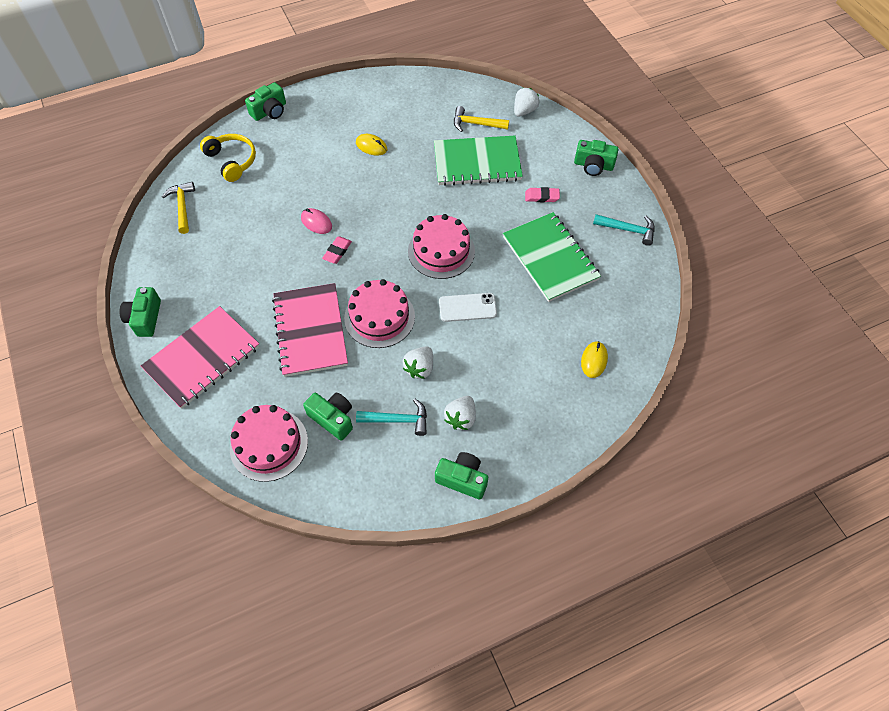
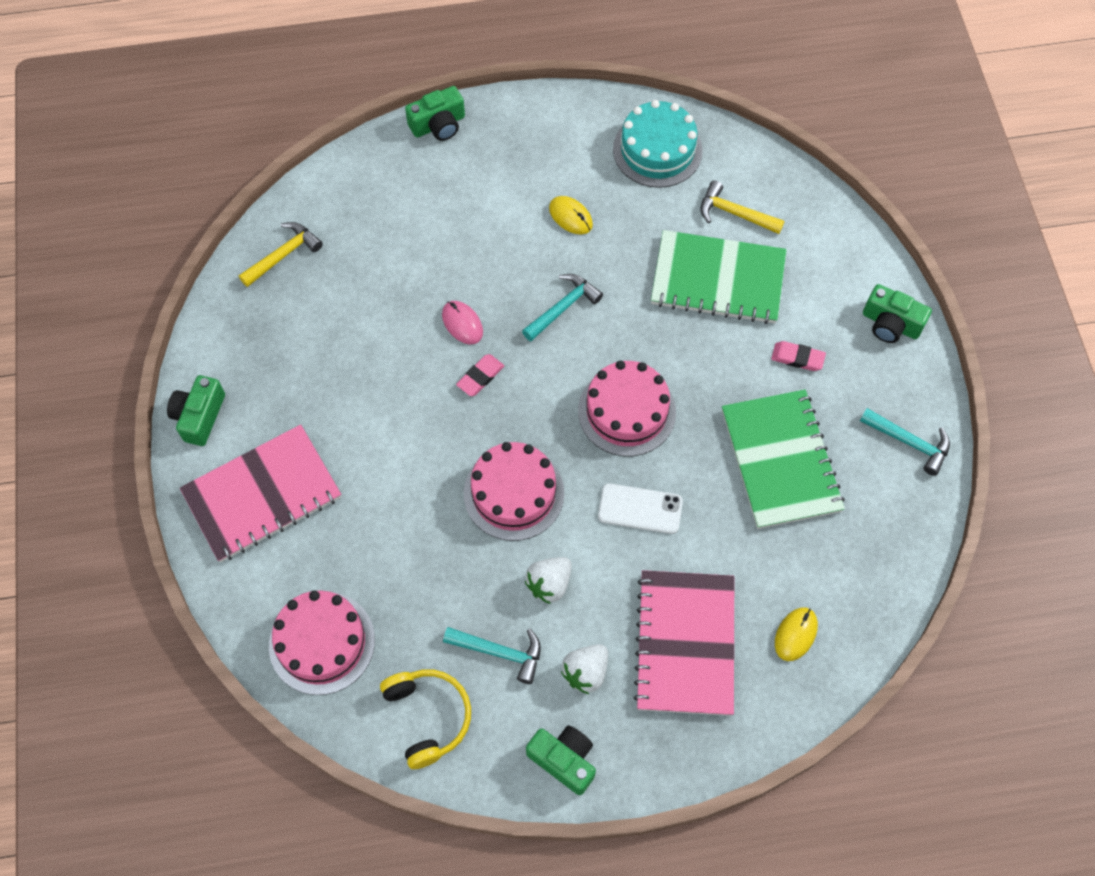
camera: 15 degrees right, 5 degrees up
yellow hammer [162,182,195,234] -> yellow hammer turned 45 degrees clockwise [239,222,323,287]
yellow headphones [200,134,256,182] -> yellow headphones moved to [380,669,471,769]
pink notebook [272,283,348,377] -> pink notebook moved to [634,570,734,716]
green camera [303,393,353,441] -> none
white strawberry [514,88,540,117] -> none
none -> turquoise hammer [522,274,603,341]
none -> turquoise cake [613,100,703,188]

